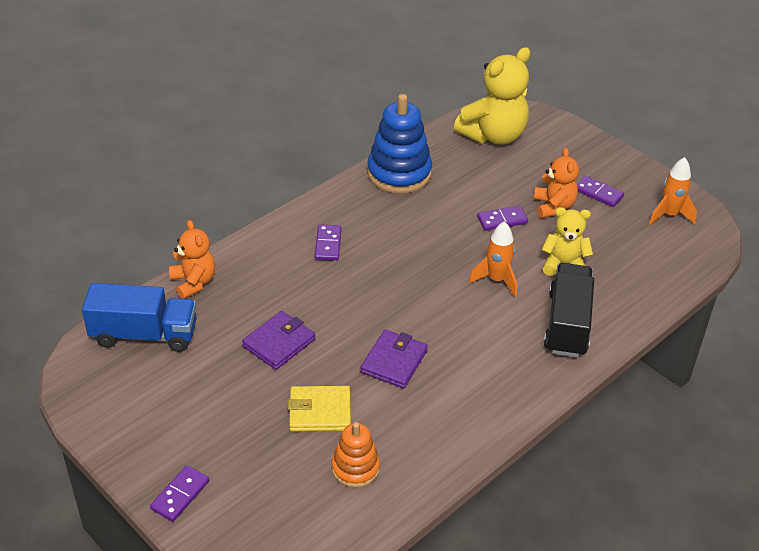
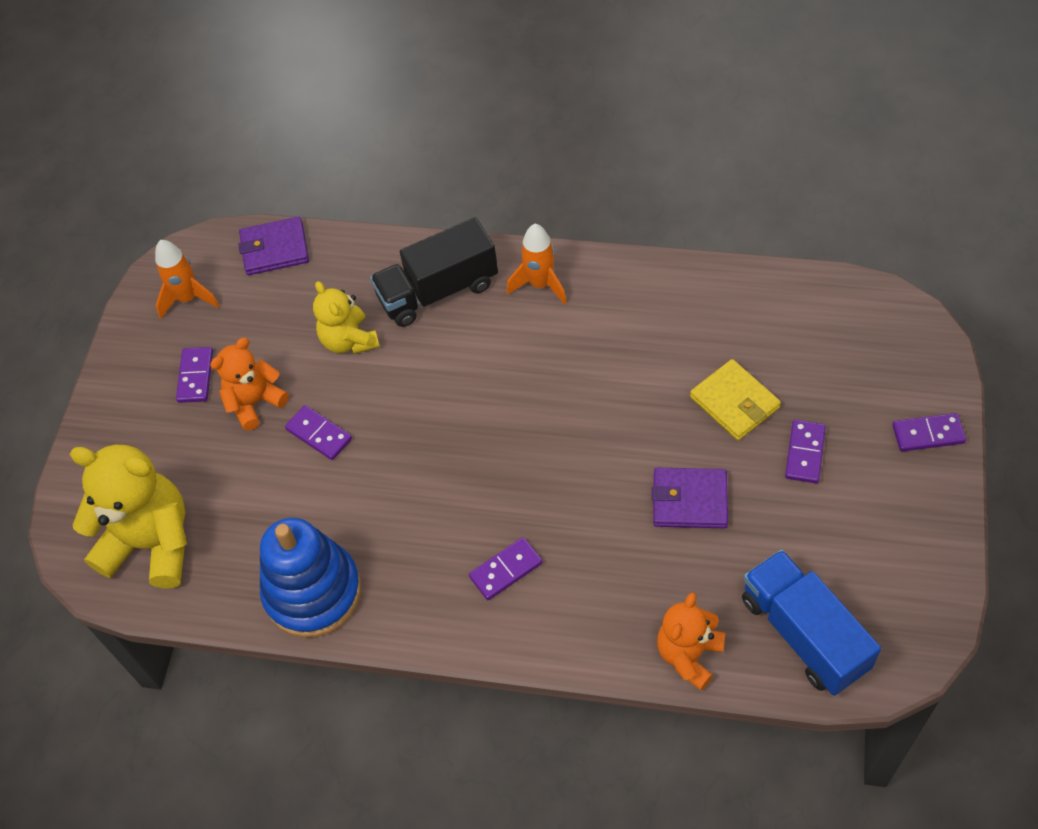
camera: 120 degrees left, 15 degrees up
orange stacking toy [332,422,380,488] -> none
purple wallet [360,330,428,388] -> purple wallet moved to [239,216,309,275]
orange rocket [469,221,517,297] -> orange rocket moved to [507,224,567,305]
none -> purple domino [785,420,826,483]

